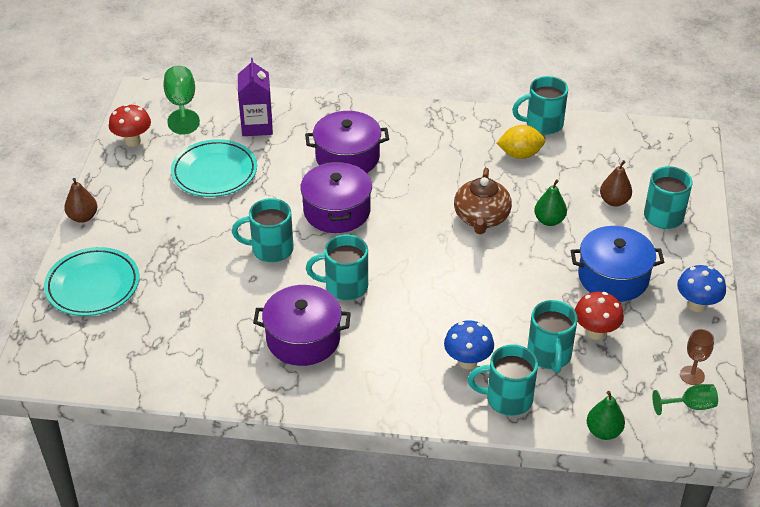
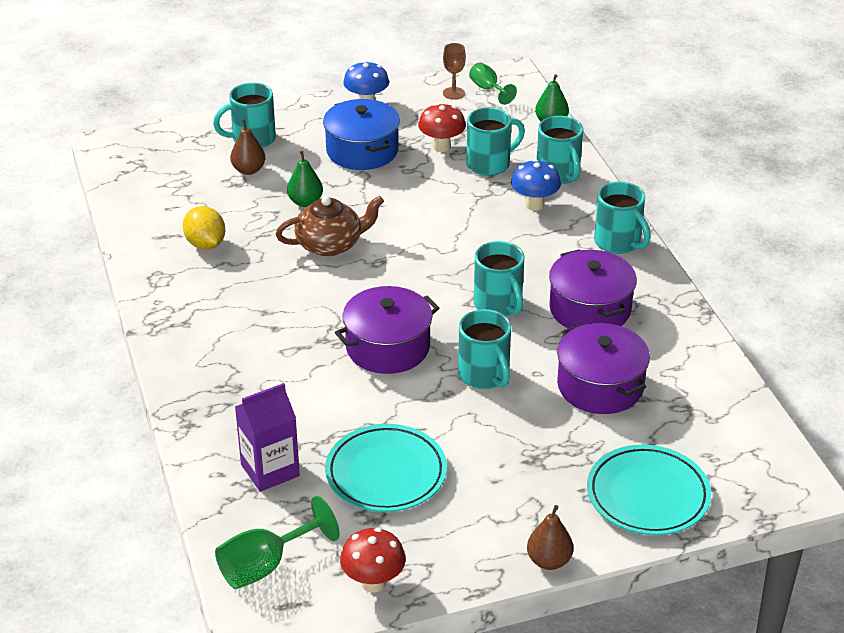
camera: 115 degrees left, 5 degrees down
purple pot [305,111,389,173] -> purple pot moved to [557,323,650,414]
turquoise mug [512,76,568,135] -> turquoise mug moved to [594,181,651,254]

